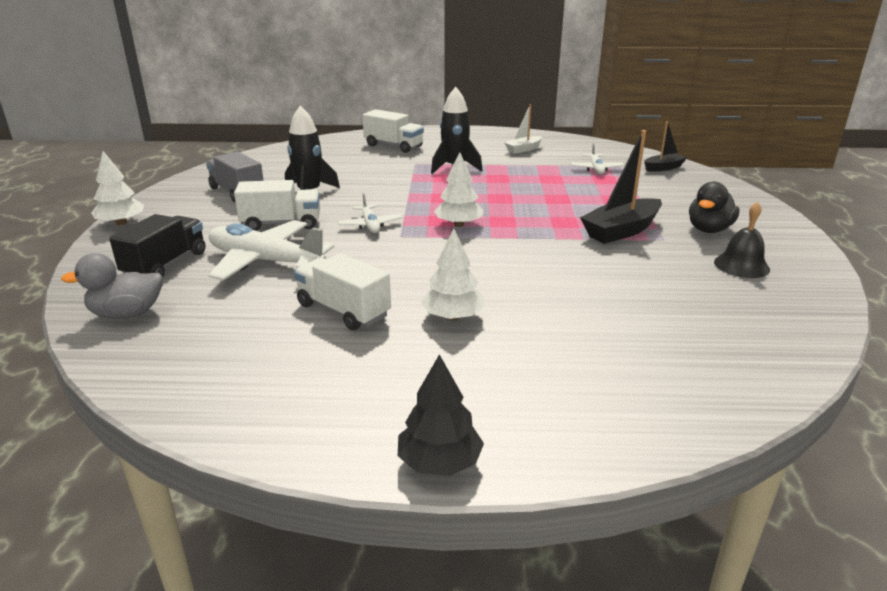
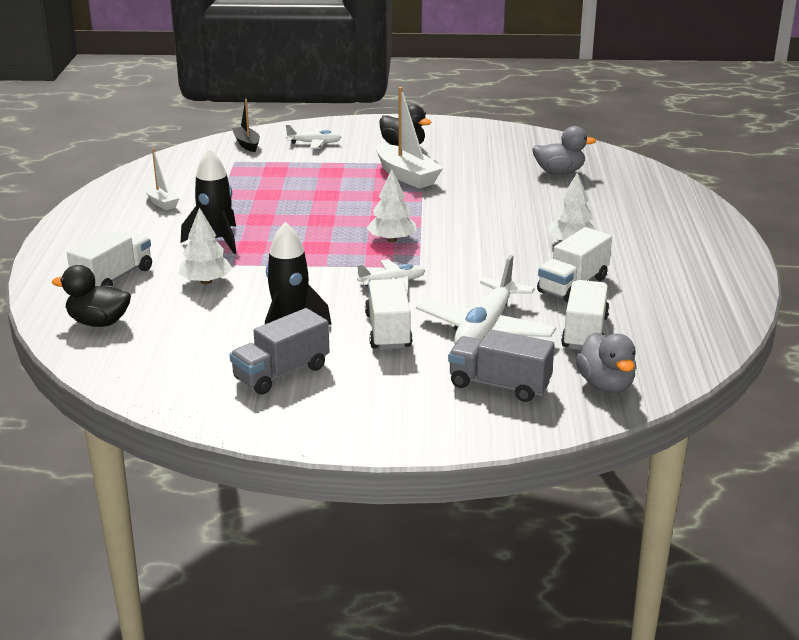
camera: 90 degrees left, 0 degrees up
white tree [92,151,144,225] -> white tree moved to [178,207,232,285]
black truck [109,214,206,277] -> grey truck [448,329,554,402]
black tree [398,354,484,476] -> none
white plane [570,143,624,174] -> white plane moved to [286,125,341,149]
black boat [580,130,662,244] -> white boat [376,87,443,189]
black bell [714,202,770,278] -> none
none -> black duck [52,265,131,327]
none -> grey duck [532,126,596,174]
none -> white truck [561,280,609,350]

